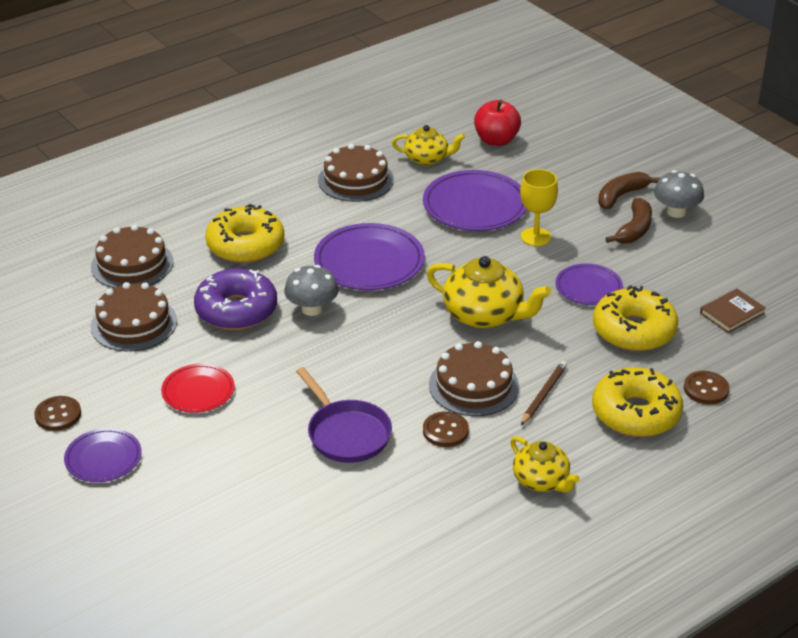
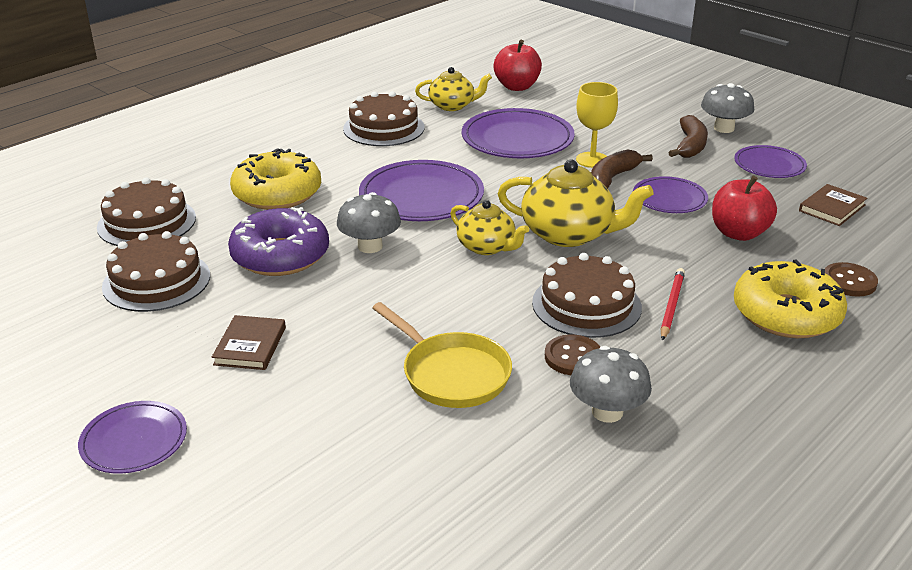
camera: 10 degrees left, 5 degrees down
brown button [34,396,81,431] -> none
red plate [161,364,235,413] -> brown book [212,315,286,370]
purple pan [296,367,392,463] -> yellow pan [372,302,512,408]
yellow teapot [510,436,580,493] -> yellow teapot moved to [450,200,529,255]
brown pencil [521,361,567,425] -> red pencil [661,268,685,341]
yellow donut [593,285,678,351] -> red apple [712,176,777,241]
brown banana [598,172,660,209] -> brown banana moved to [591,150,653,189]
none -> grey mushroom [570,346,652,423]
none -> purple plate [734,145,807,178]

